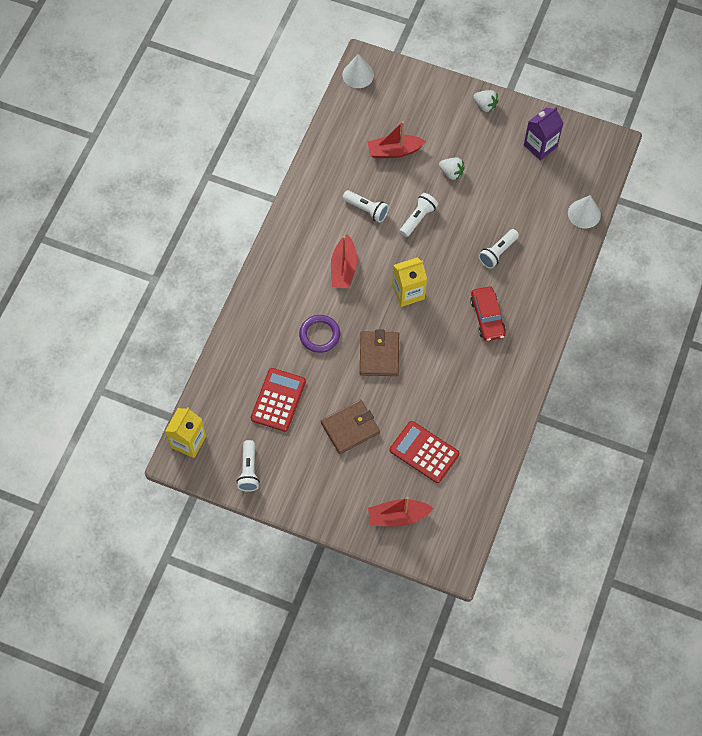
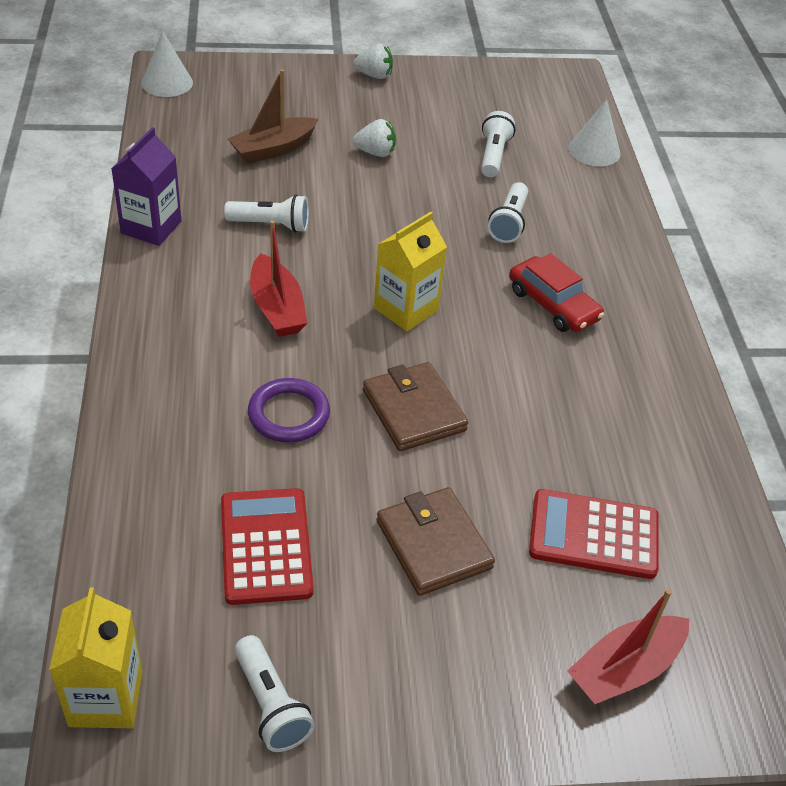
camera: 30 degrees left, 20 degrees down
brown wallet [321,400,380,454] -> brown wallet turned 60 degrees counterclockwise [376,487,495,596]
red boat [368,121,426,158] -> brown boat [228,69,318,163]
white flashlight [400,193,438,237] -> white flashlight moved to [481,111,515,177]
purple carton [524,107,564,160] -> purple carton moved to [111,127,182,246]

